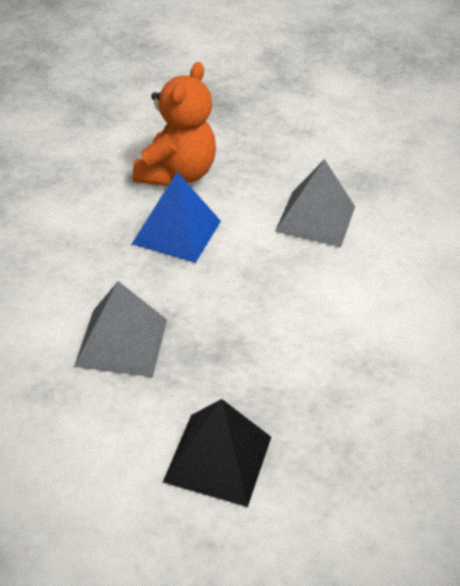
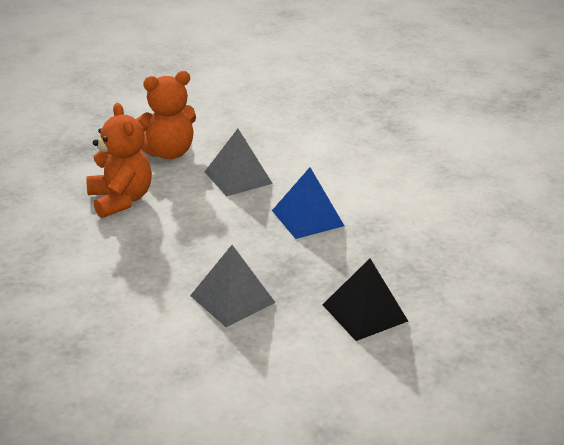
camera: 45 degrees left, 10 degrees down
blue pyramid [132,172,221,263] -> blue pyramid moved to [272,167,344,239]
none -> orange teddy bear [136,71,196,159]

